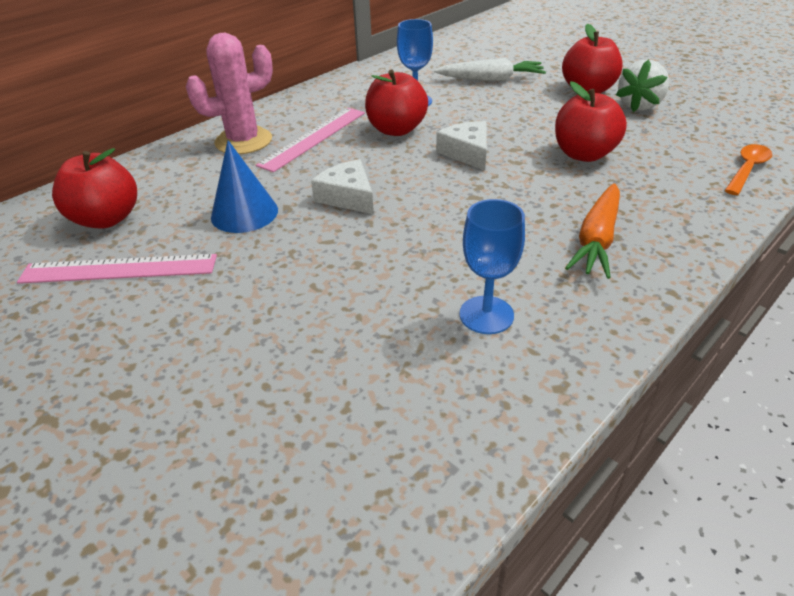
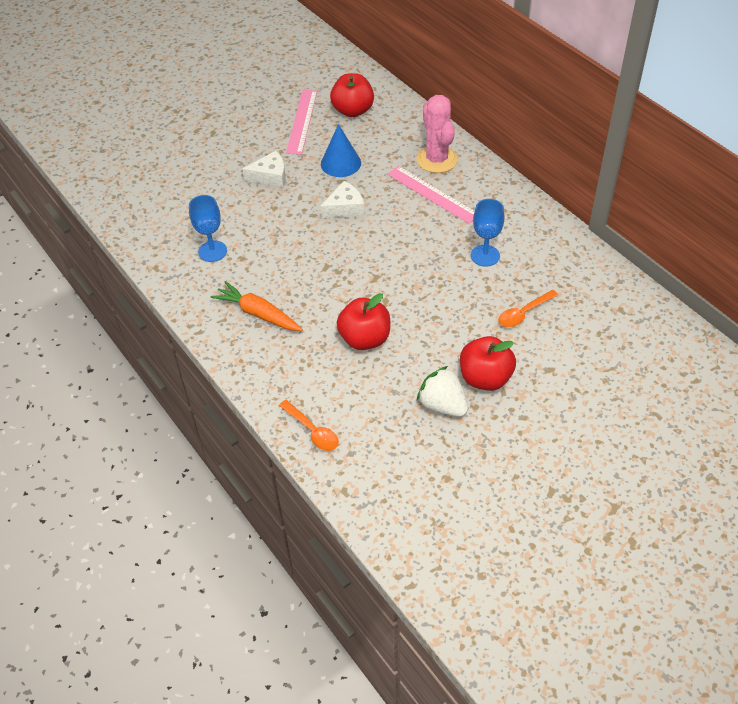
camera: 100 degrees right, 10 degrees up
red apple [365,70,428,136] -> none
white carrot [434,58,546,81] -> orange spoon [498,290,558,327]
white cheese [436,121,487,171] -> white cheese moved to [242,151,285,187]

